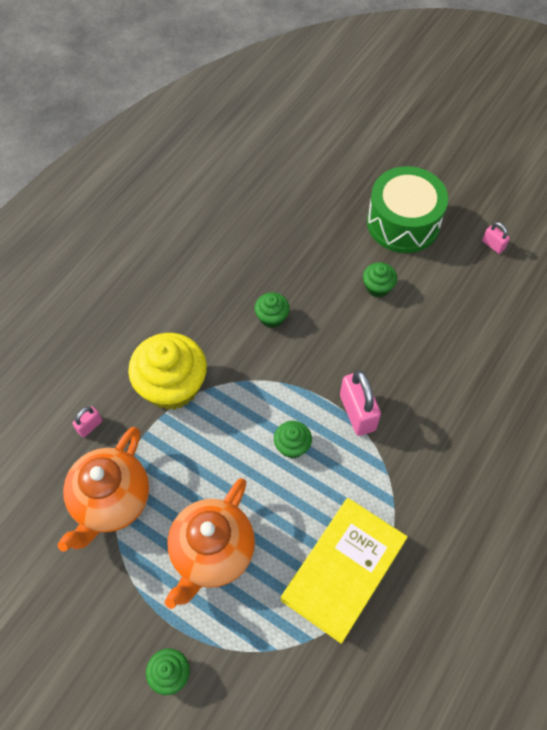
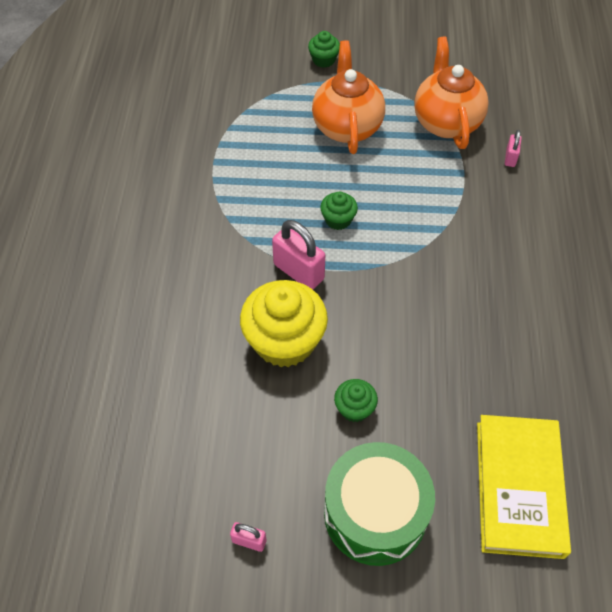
camera: 150 degrees right, 5 degrees down
yellow cupcake [128,333,207,410] -> yellow cupcake moved to [240,280,328,367]
green cupcake [255,292,290,328] -> none
yellow book [281,498,408,644] -> yellow book moved to [477,415,571,559]

